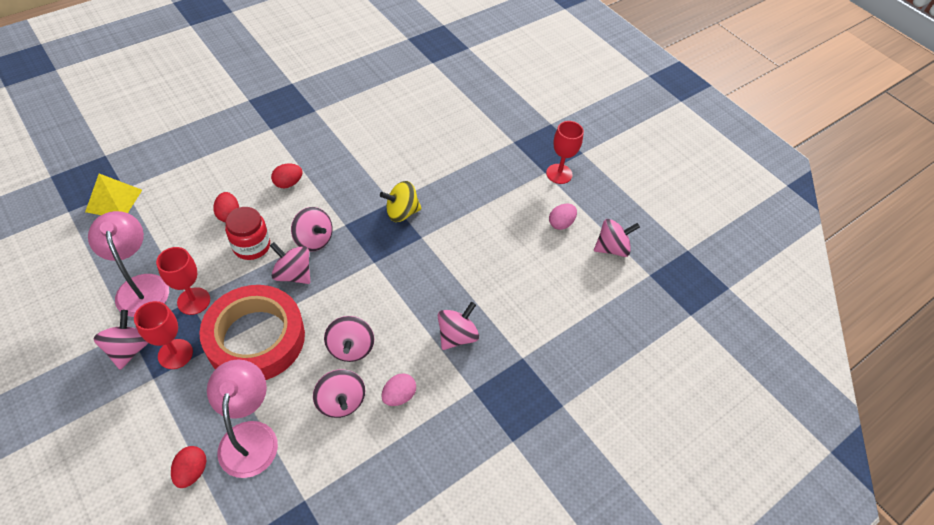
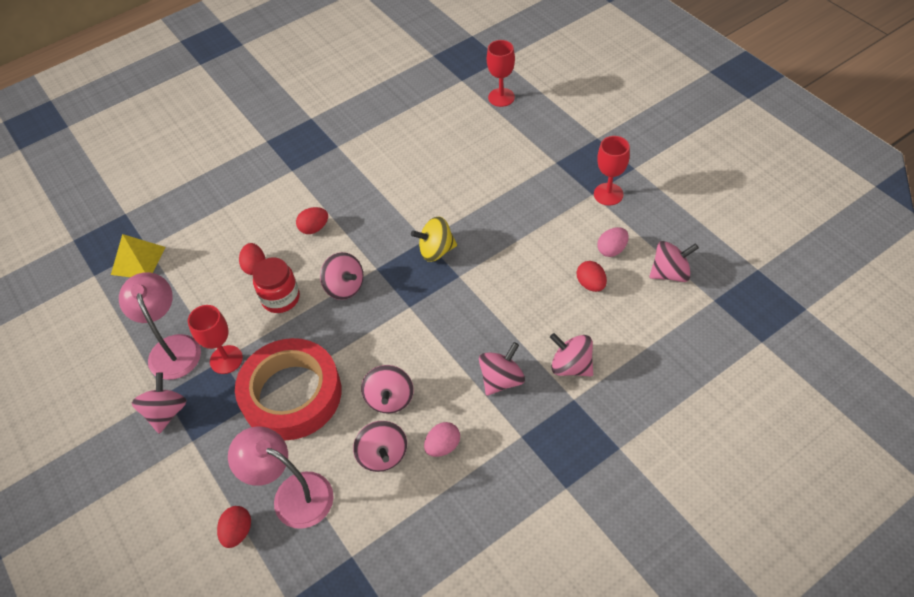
camera: 10 degrees right, 0 degrees up
red goblet [134,301,193,369] -> red goblet moved to [487,40,515,107]
pink lamp [207,359,278,478] -> pink lamp turned 60 degrees counterclockwise [228,427,334,529]
pink spinning top [270,242,310,284] -> pink spinning top moved to [550,333,593,376]
none -> red egg [577,261,607,292]

